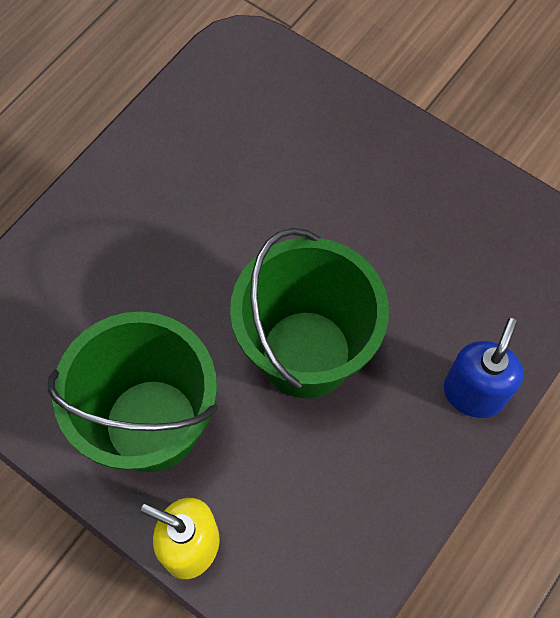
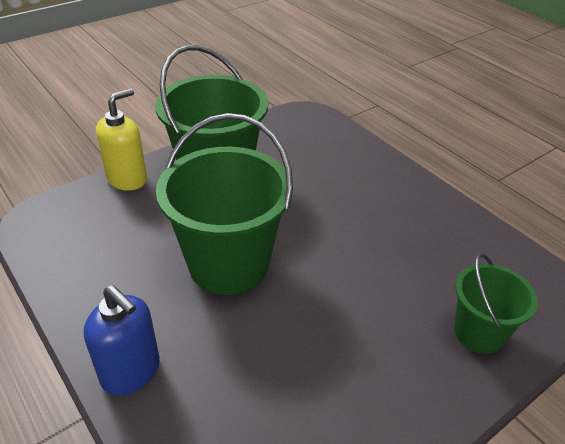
camera: 105 degrees right, 25 degrees down
none -> green bucket [454,253,538,354]

